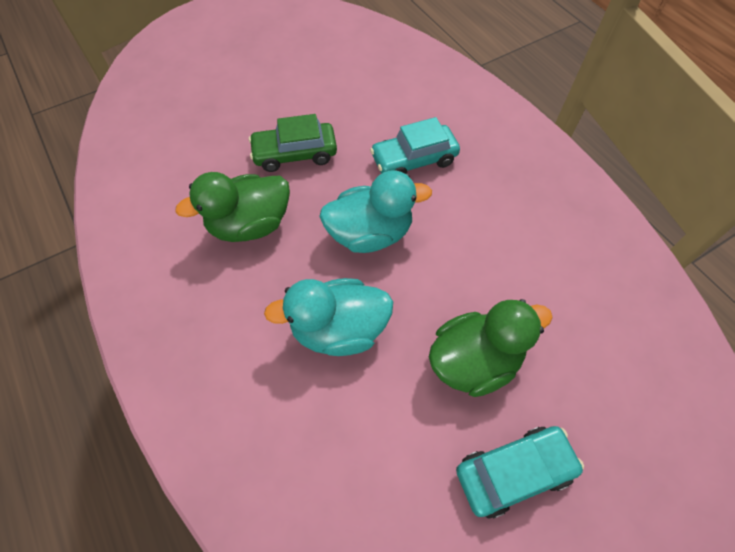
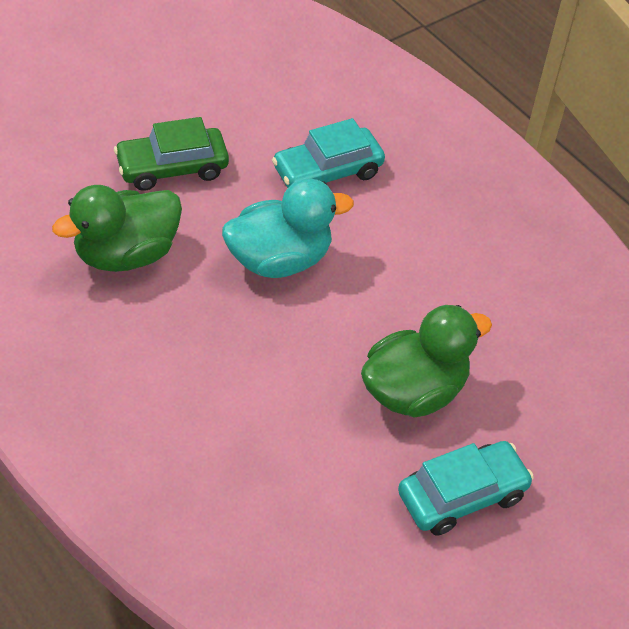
camera: 10 degrees left, 10 degrees down
turquoise duck [264,278,393,356] -> none

